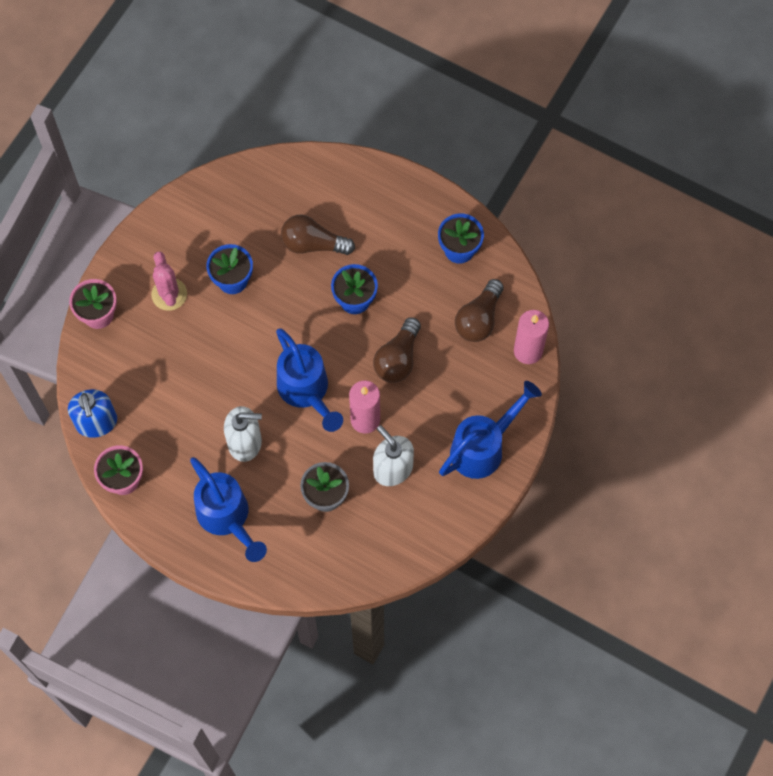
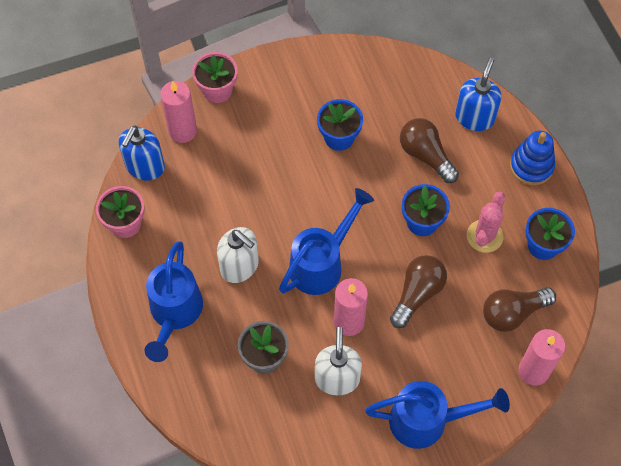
camera: 40 degrees right, 5 degrees down
pink cactus [151,251,187,311] -> pink cactus moved to [467,192,505,253]
blue watering can [276,328,343,432] -> blue watering can turned 150 degrees counterclockwise [279,188,374,295]
brown light bulb [373,318,421,383] -> brown light bulb turned 150 degrees clockwise [390,255,447,328]
none -> pink candle [160,81,197,143]
none -> blue soap dispenser [455,58,502,131]
none -> blue stacking toy [510,131,555,185]

